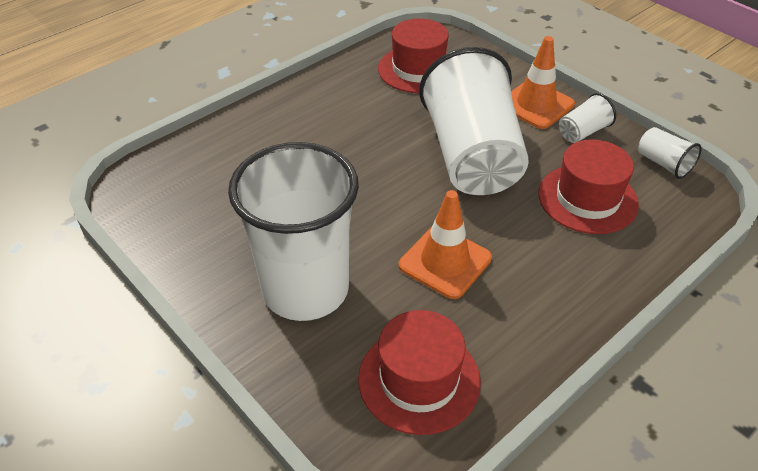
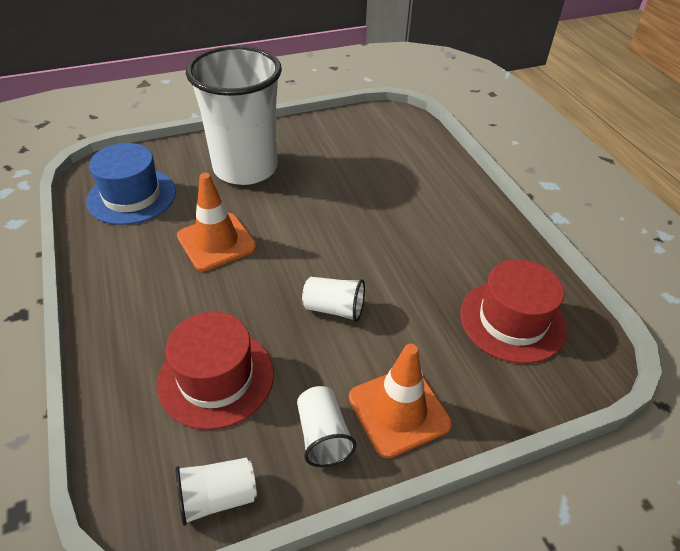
camera: 110 degrees right, 0 degrees up
red hat [358,310,481,435] -> blue hat [86,143,176,225]
white cup [419,47,529,195] -> white cup [302,277,365,322], size x0.40

